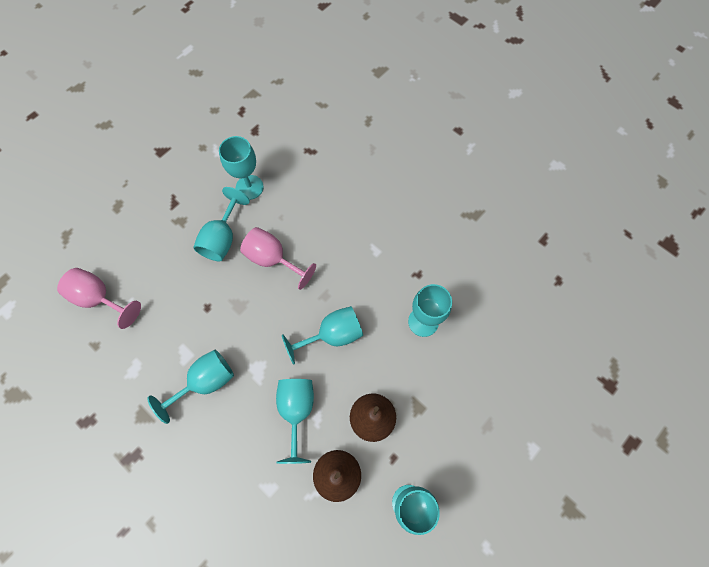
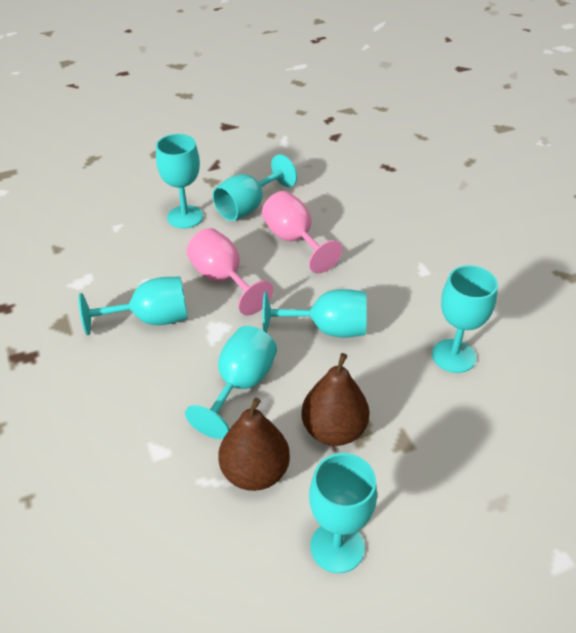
camera: 25 degrees right, 25 degrees down
pink goblet [57,268,141,329] -> pink goblet moved to [187,228,273,315]
turquoise goblet [219,136,264,200] -> turquoise goblet moved to [156,134,203,229]

